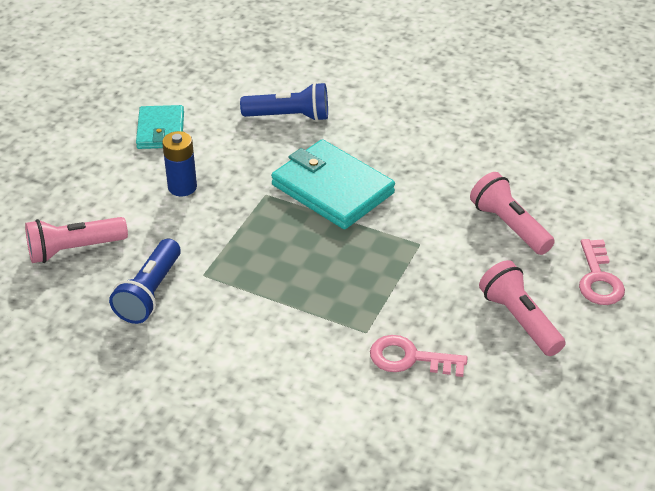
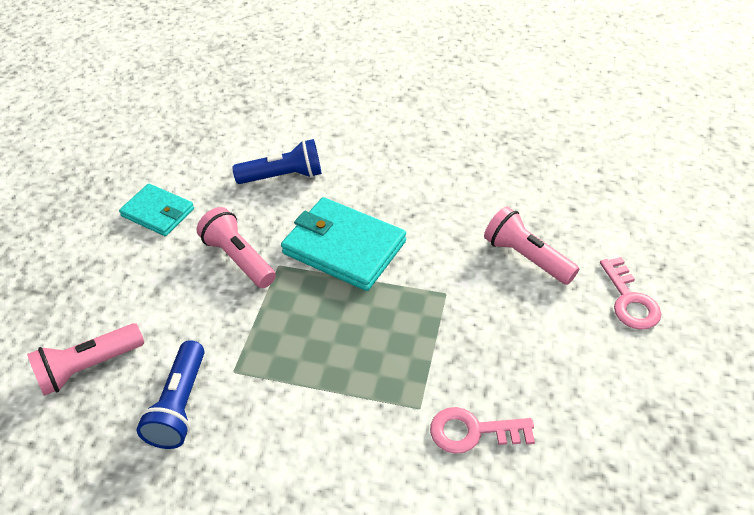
camera: 10 degrees left, 5 degrees up
turquoise wallet [136,105,184,149] -> turquoise wallet turned 45 degrees counterclockwise [119,184,194,236]
blue battery [162,131,197,196] -> none
pink flashlight [479,260,566,356] -> pink flashlight moved to [197,207,276,288]

